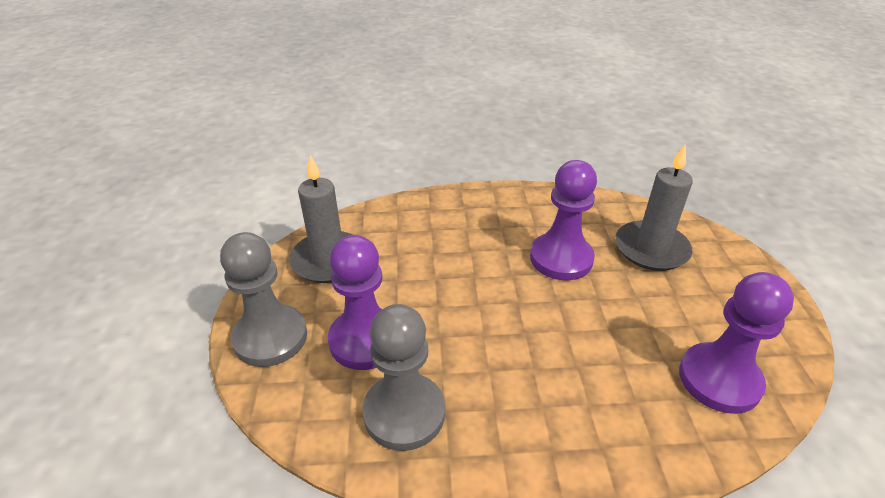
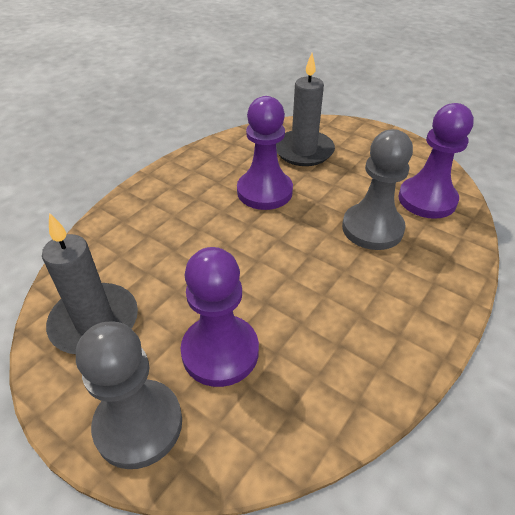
camera: 50 degrees left, 5 degrees up
grey pawn [362,304,445,451] -> grey pawn moved to [342,129,413,250]

